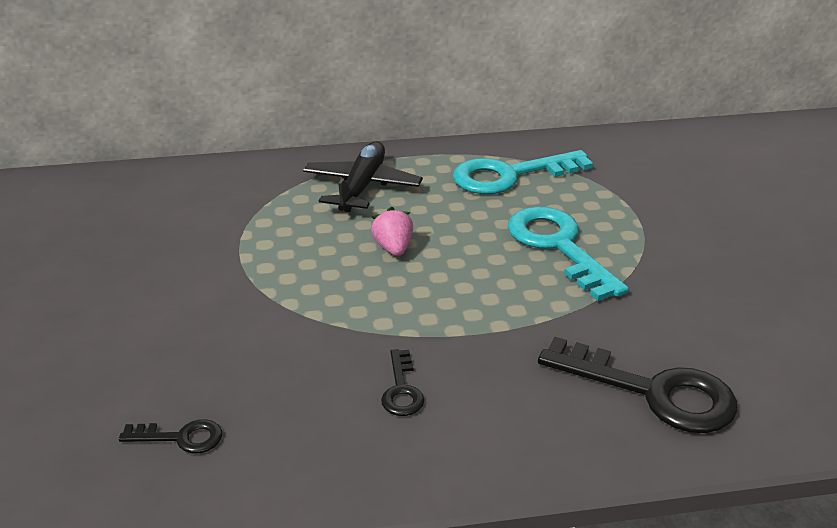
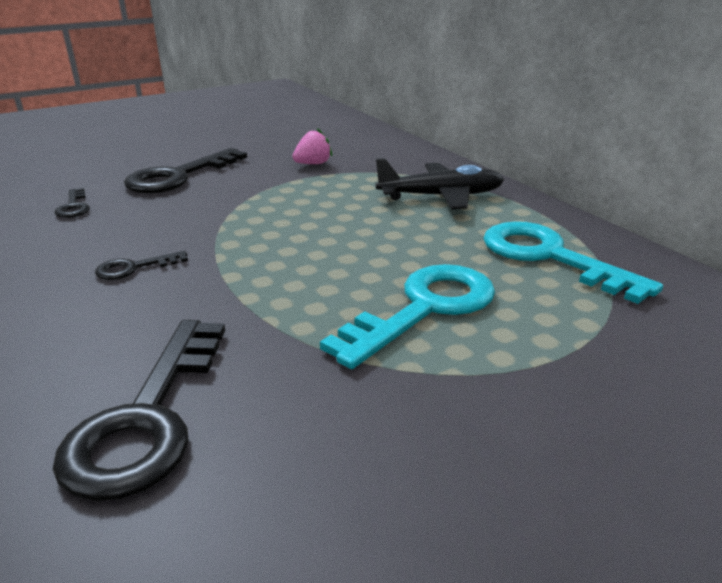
camera: 70 degrees right, 5 degrees down
pink strawberry [371,207,413,256] -> pink strawberry moved to [292,128,332,164]
none -> black key [124,148,247,193]

